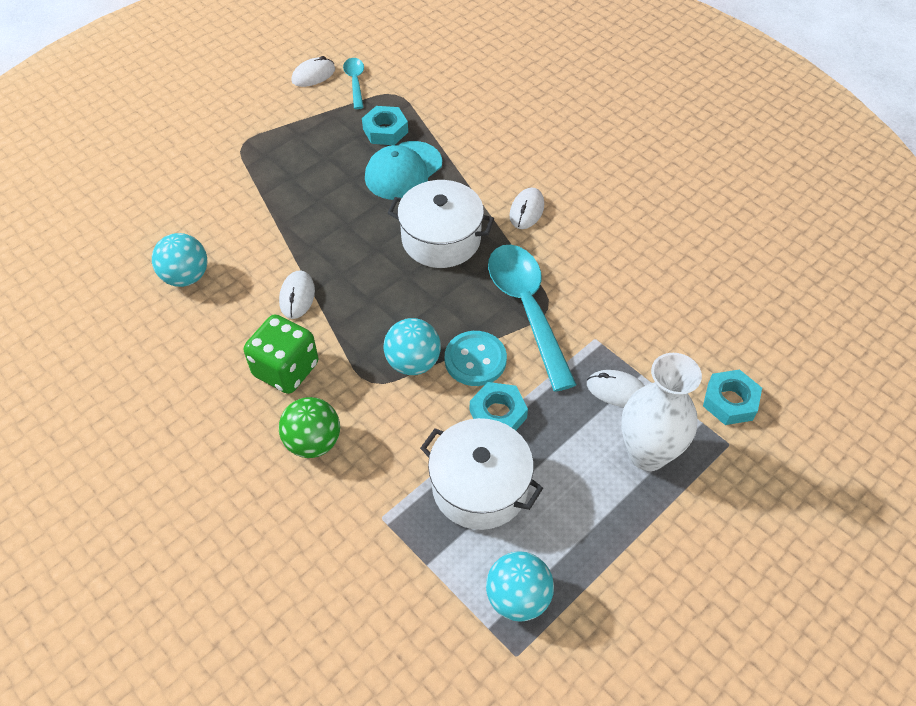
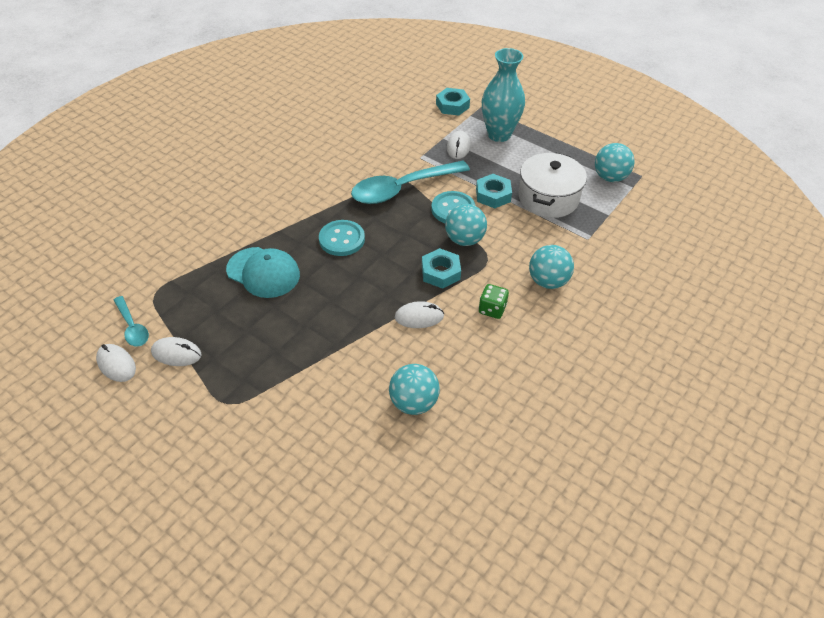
camera: 100 degrees left, 5 degrees down
green dice [244,314,318,394] -> green dice [479,284,509,319], size x0.58
green ball [279,397,340,458] -> turquoise ball [529,245,574,289]
turquoise spoon [343,58,364,109] -> turquoise spoon turned 105 degrees counterclockwise [114,296,149,347]
turquoise nut [362,106,408,145] -> turquoise nut moved to [422,248,461,289]
white pot [388,180,494,268] -> turquoise button [319,220,365,256]
white mouse [509,187,544,229] -> white mouse moved to [151,337,202,366]
white vase [621,353,702,471] -> turquoise vase [482,48,525,142]

